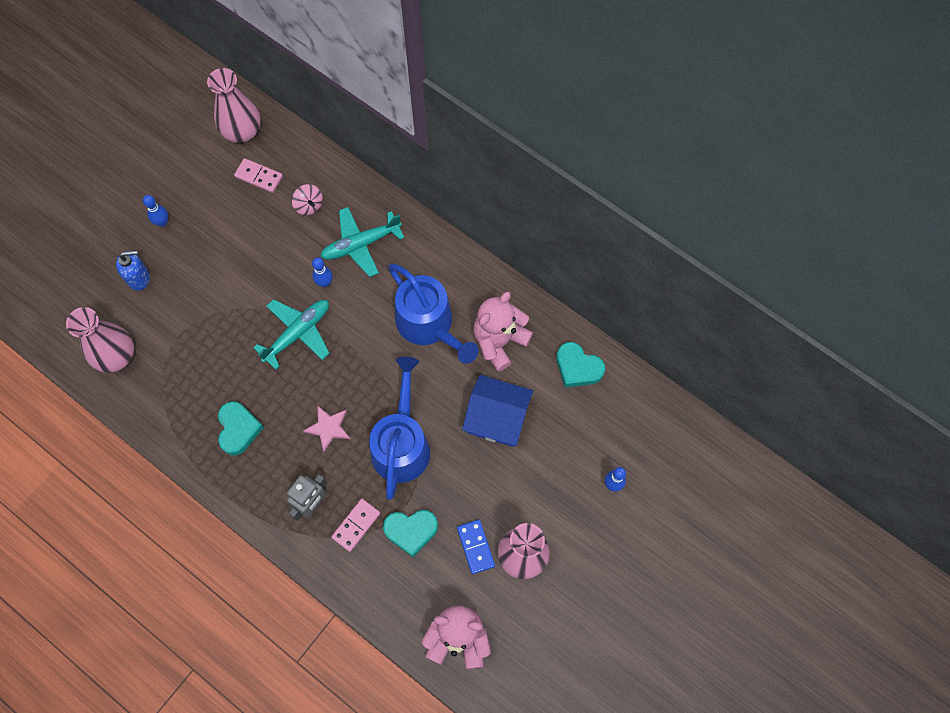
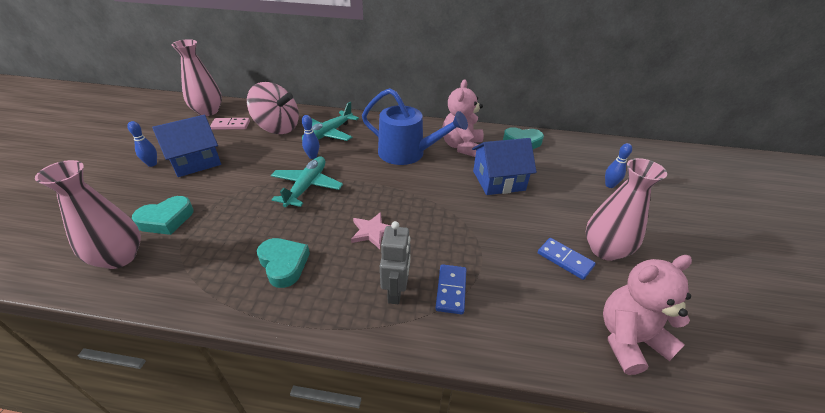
camera: 30 degrees left, 30 degrees down
blue soap dispenser [116,250,150,291] -> none
pink spinning top [292,184,323,216] -> pink spinning top [247,82,299,134], size x2.14
pink domino [331,499,380,552] -> blue domino [435,264,466,315]
blue watering can [369,357,430,500] -> none
turquoise heart [383,510,438,557] -> turquoise heart moved to [132,196,194,235]
none -> blue house [152,115,221,177]

